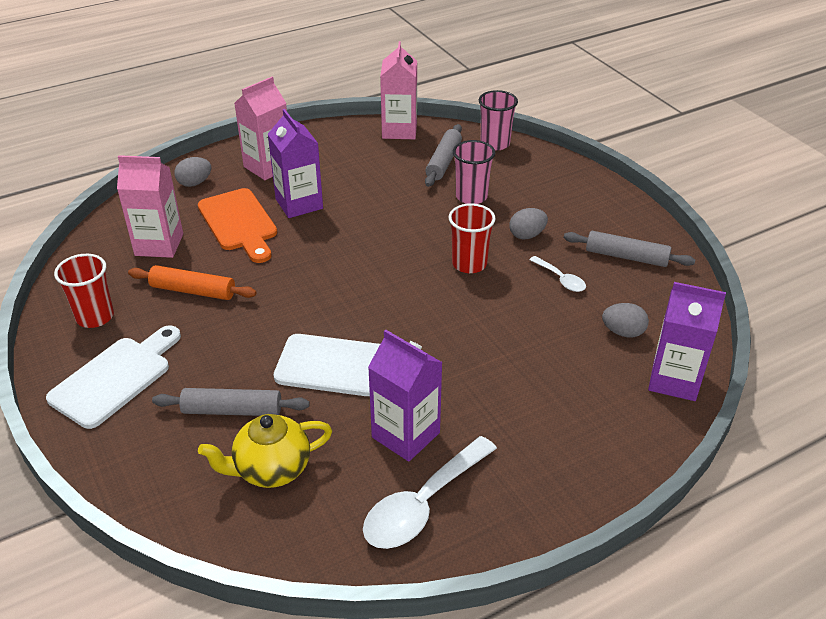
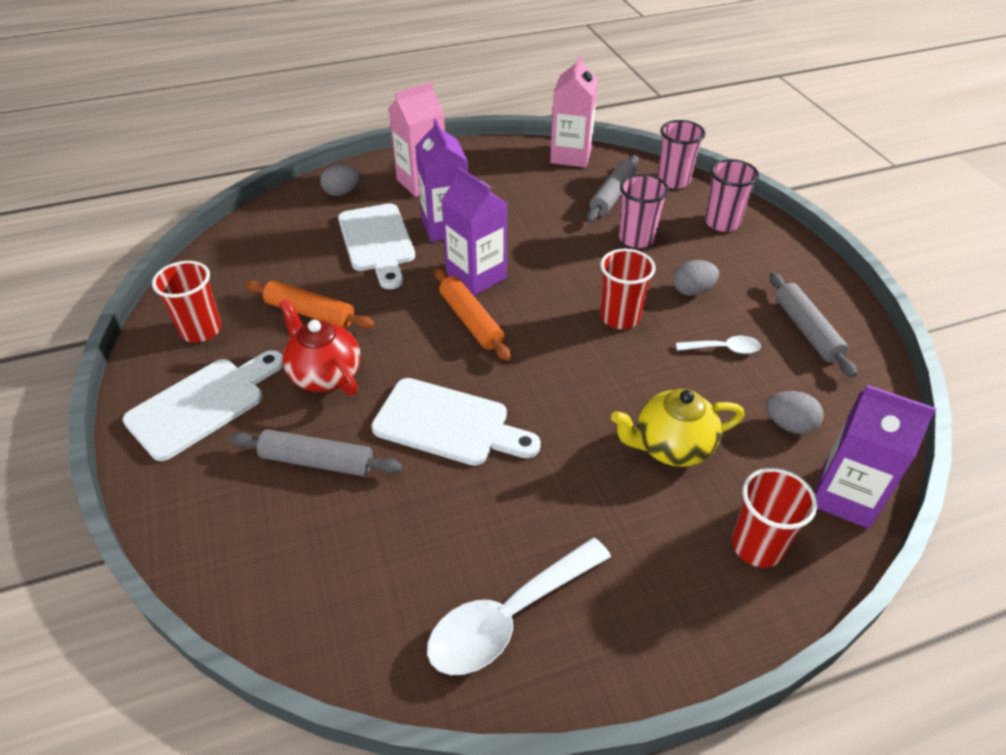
camera: 10 degrees right, 5 degrees up
pink carton [117,155,183,258] -> none
orange cutting board [198,188,277,263] -> white cutting board [338,203,415,289]
yellow teapot [198,414,332,488] -> yellow teapot moved to [611,389,744,467]
purple carton [368,330,443,462] -> purple carton moved to [441,167,508,296]
white spoon [529,256,586,292] -> white spoon turned 60 degrees counterclockwise [676,336,761,354]
grey rolling pin [564,231,695,267] -> grey rolling pin turned 45 degrees clockwise [769,272,857,377]
none -> red teapot [279,299,360,395]
none -> orange rolling pin [435,268,511,361]
none -> pink cup [705,159,759,232]
none -> red cup [732,468,817,568]

